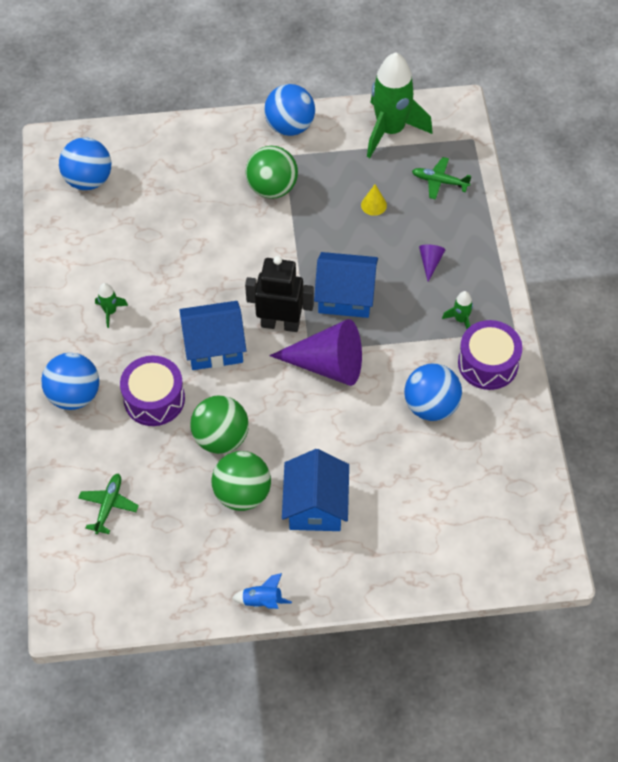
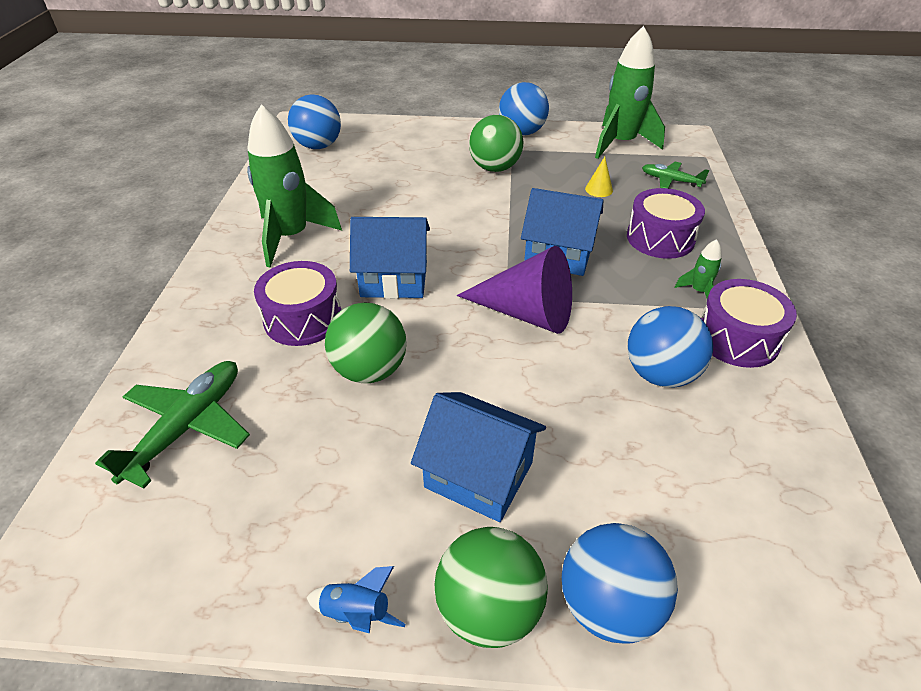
camera: 10 degrees right, 15 degrees down
blue ball [42,353,99,410] -> blue ball moved to [562,523,678,644]
green plane [78,473,139,534] -> green plane [95,361,250,489], size x1.67
green rocket [95,283,128,328] -> green rocket [247,104,342,267], size x2.38
green ball [212,451,271,511] -> green ball moved to [435,527,548,648]
black robot [245,256,314,332] -> none
blue house [282,449,349,531] -> blue house turned 75 degrees counterclockwise [411,392,546,522]
purple cone [419,245,445,282] -> purple drum [627,188,705,259]

